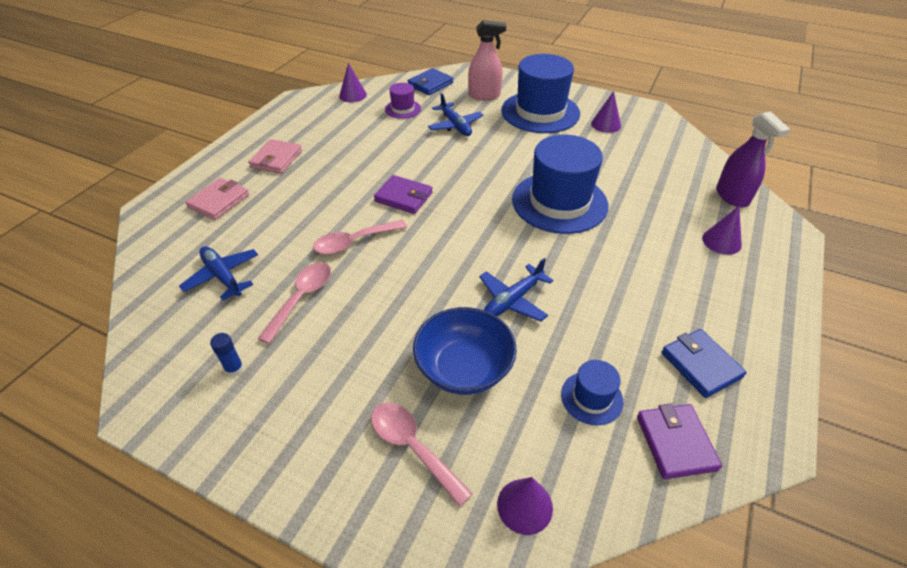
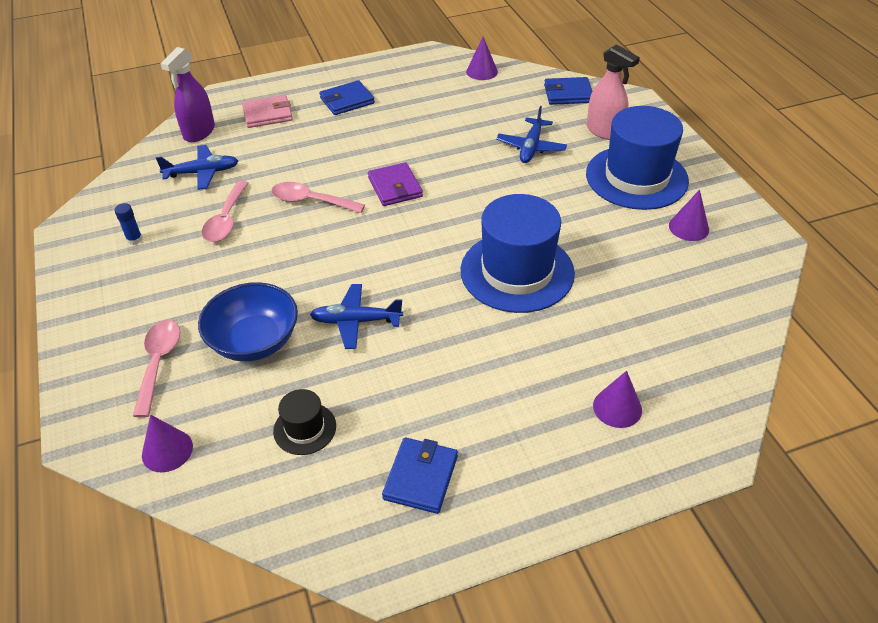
camera: 45 degrees right, 0 degrees up
blue plane [179,246,258,300] -> blue plane turned 75 degrees clockwise [156,145,238,190]
pink wallet [248,139,302,174] -> blue wallet [320,80,375,115]
pink spoon [258,262,331,344] -> pink spoon turned 120 degrees clockwise [202,181,249,242]
purple hat [385,83,421,119] -> none
blue hat [561,360,624,425] -> black hat [273,389,336,455]
purple wallet [637,403,722,479] -> none
purple spray bottle [716,111,790,208] -> purple spray bottle moved to [160,47,215,142]

